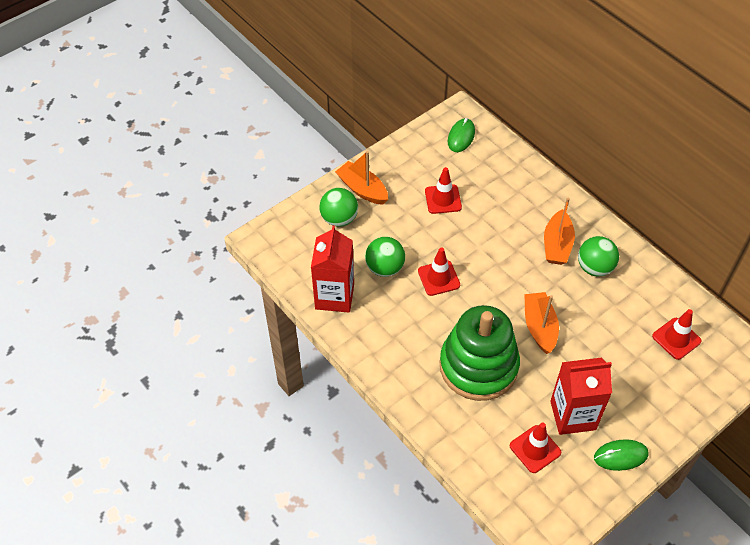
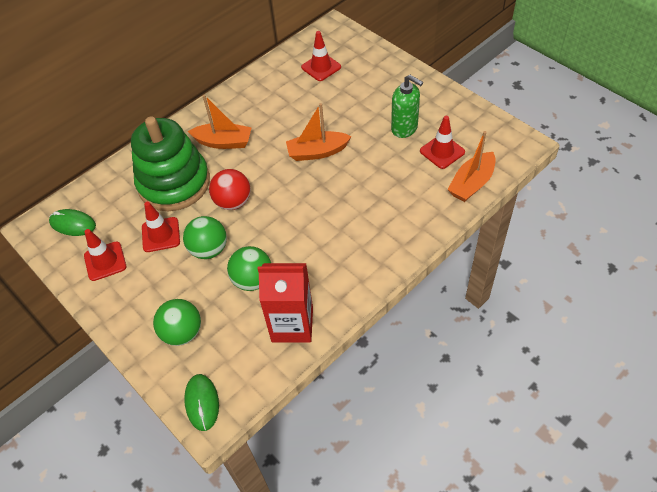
camera: 90 degrees left, 0 degrees up
orange boat [335,151,388,205] -> orange boat moved to [447,131,495,202]
red traffic cone [418,247,460,296] -> red traffic cone moved to [84,229,126,281]
green stacking toy [440,305,520,401] -> green stacking toy moved to [131,117,210,211]
red carton [550,358,612,435] -> green soap dispenser [391,75,423,138]
green ball [578,236,619,276] -> green ball moved to [183,216,227,259]
green mouse [594,439,649,471] -> green mouse moved to [184,374,219,431]
none -> red ball [209,169,251,210]

